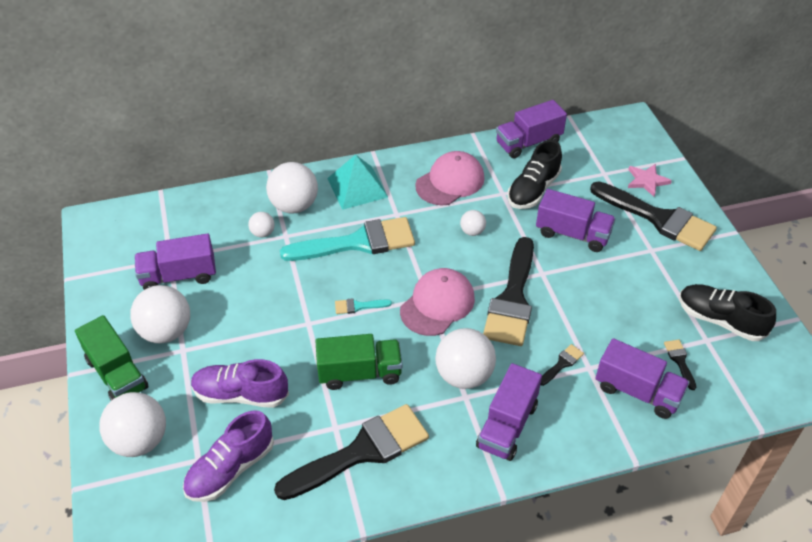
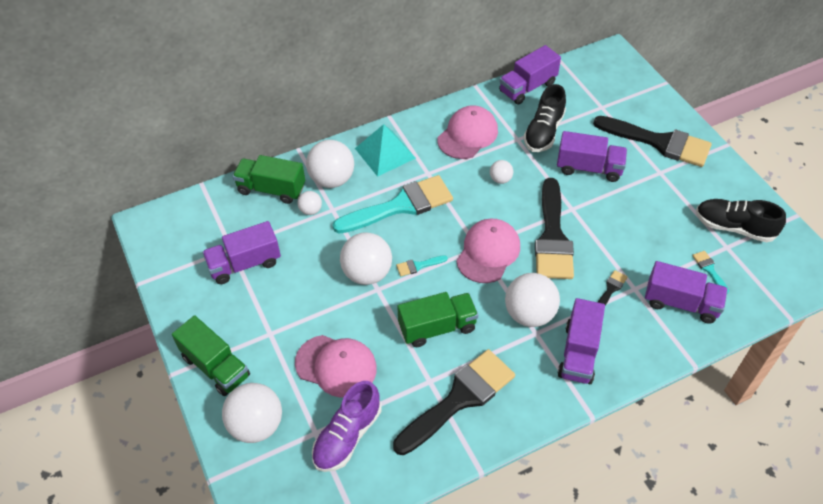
camera: 10 degrees left, 5 degrees up
white ball [130,285,190,344] -> white ball moved to [340,232,392,285]
purple shoe [191,359,289,408] -> pink cap [295,335,377,398]
pink star [628,164,672,197] -> none
black brush [664,340,696,390] -> turquoise brush [692,251,729,294]
none -> green truck [232,155,305,204]

